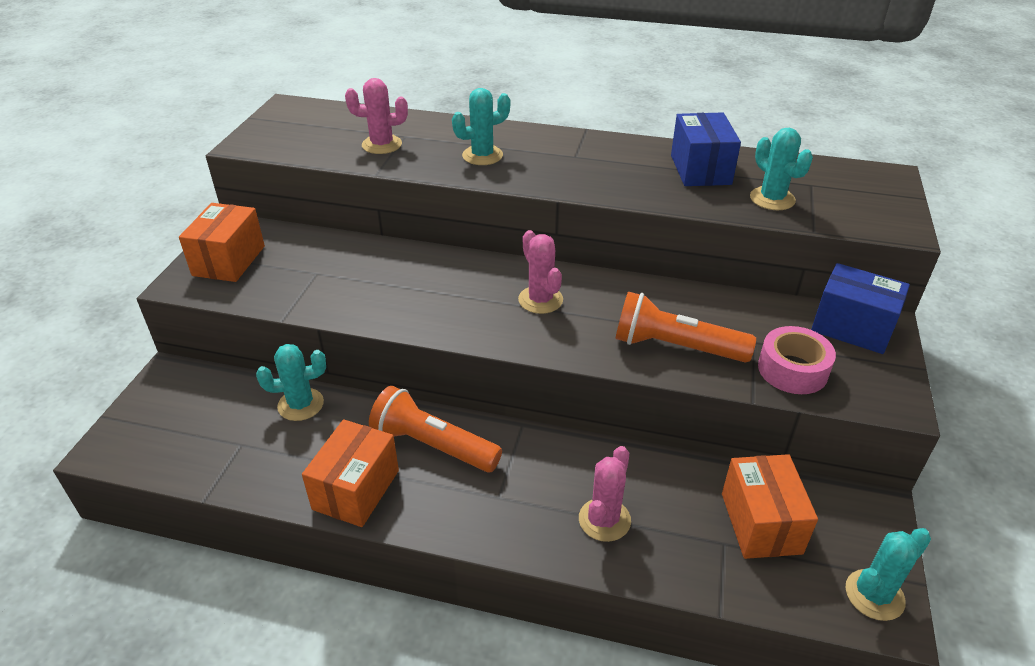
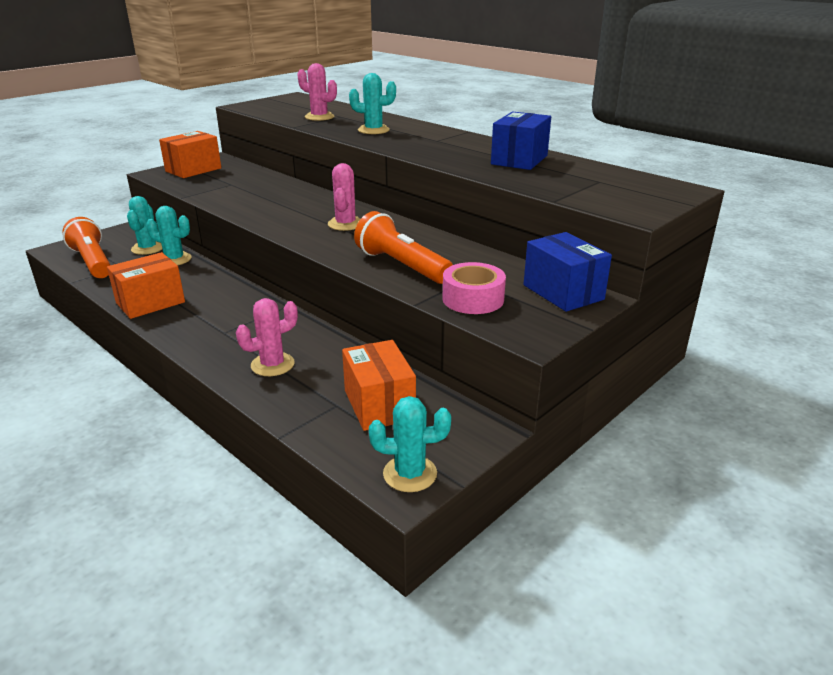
camera: 30 degrees right, 10 degrees down
orange flashlight [369,386,502,472] -> orange flashlight moved to [62,217,110,278]
orange box [722,454,818,559] -> orange box turned 45 degrees counterclockwise [342,340,416,431]
turquoise cactus [750,128,813,210] -> turquoise cactus moved to [127,196,162,255]

